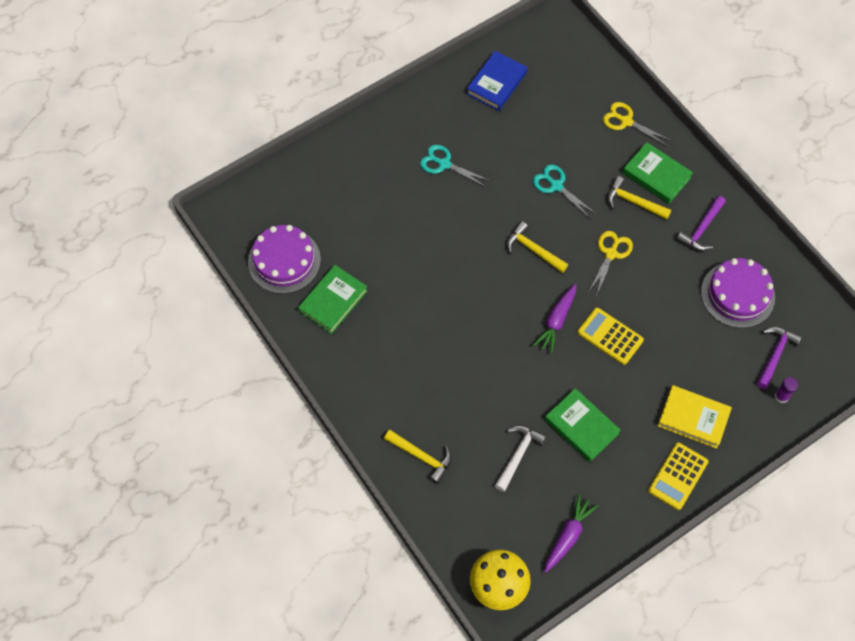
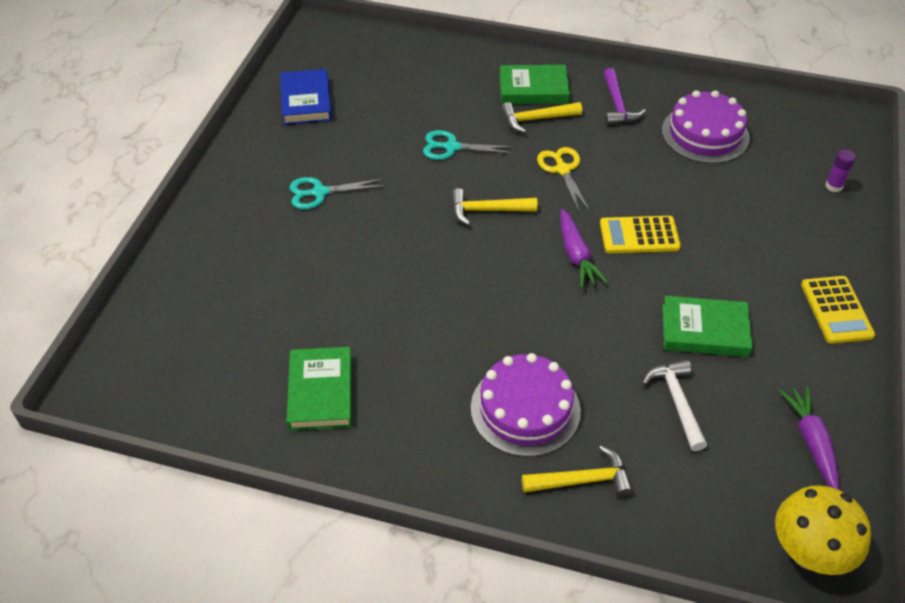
camera: 40 degrees left, 15 degrees down
purple cake [248,225,321,294] -> purple cake moved to [471,353,581,457]
yellow scissors [603,102,672,147] -> none
yellow book [658,385,732,449] -> none
purple hammer [757,327,802,389] -> none

